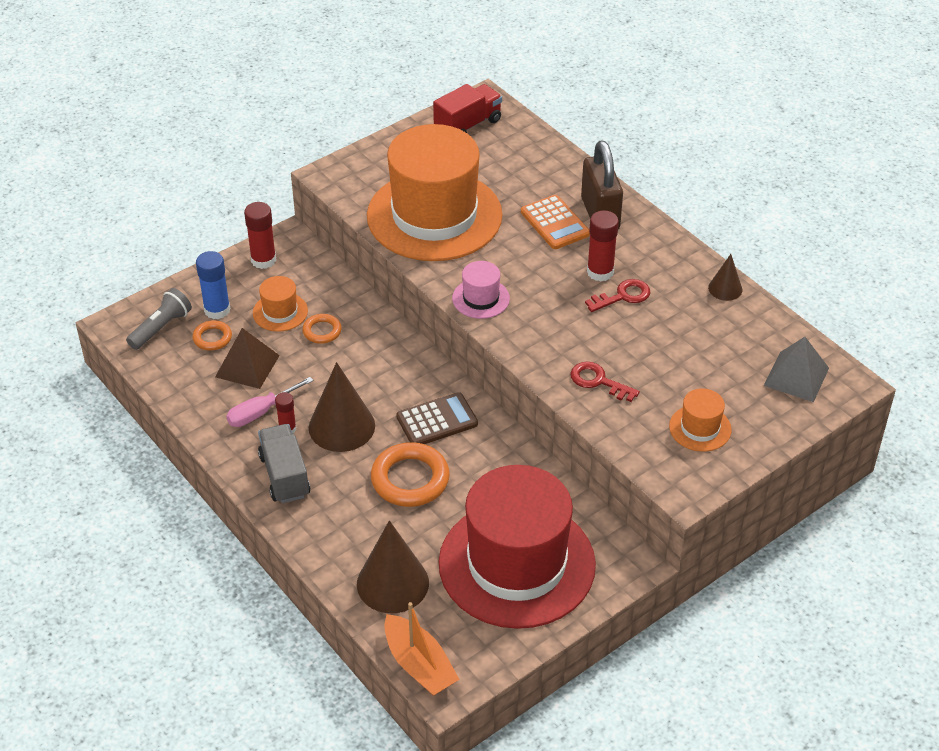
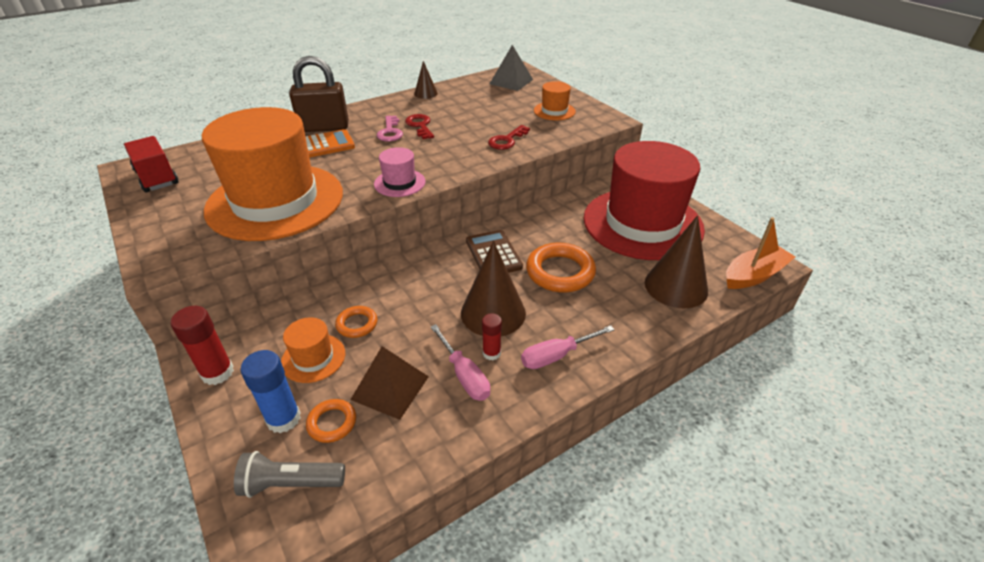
camera: 85 degrees left, 5 degrees down
grey flashlight [126,288,192,350] -> grey flashlight turned 45 degrees counterclockwise [234,451,345,498]
grey truck [258,424,310,503] -> pink screwdriver [521,325,615,369]
red glue stick [587,210,619,282] -> pink key [377,116,403,142]

